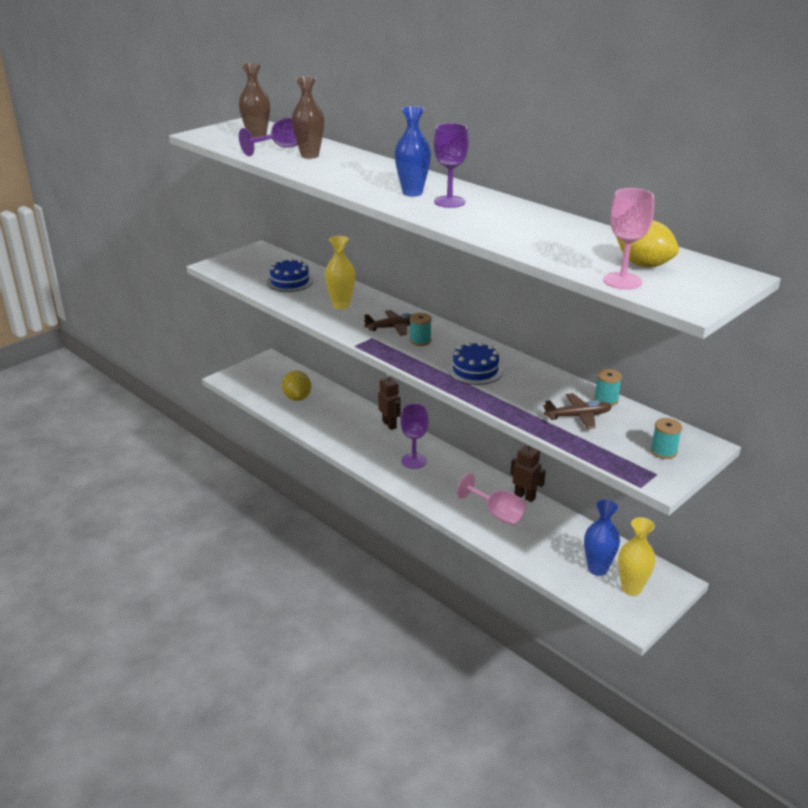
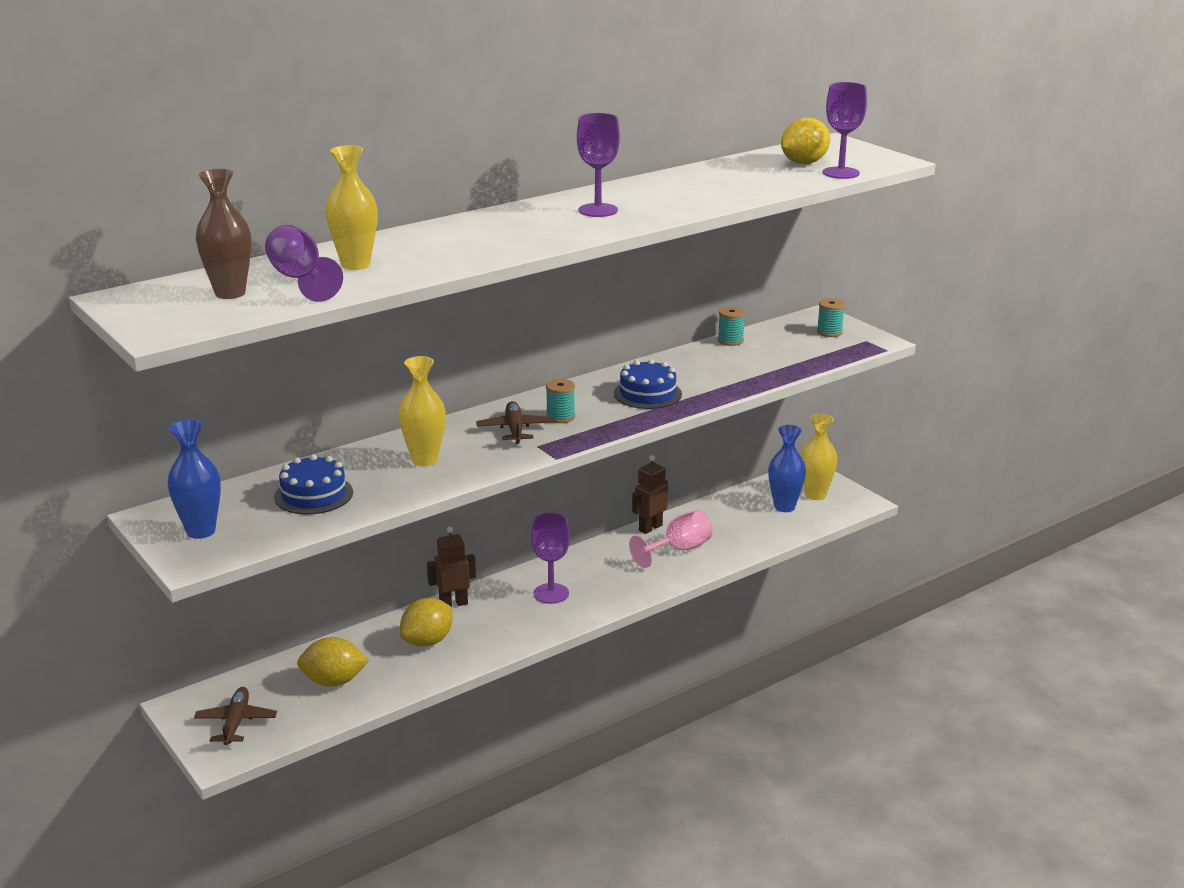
camera: 80 degrees left, 5 degrees down
brown vase [292,77,324,159] -> yellow vase [326,145,378,270]
blue vase [395,106,431,197] -> blue vase moved to [168,419,221,539]
brown plane [543,393,612,429] -> brown plane moved to [194,687,277,745]
pink goblet [604,188,654,289] -> purple goblet [823,82,867,179]
none -> yellow lemon [400,598,453,647]

